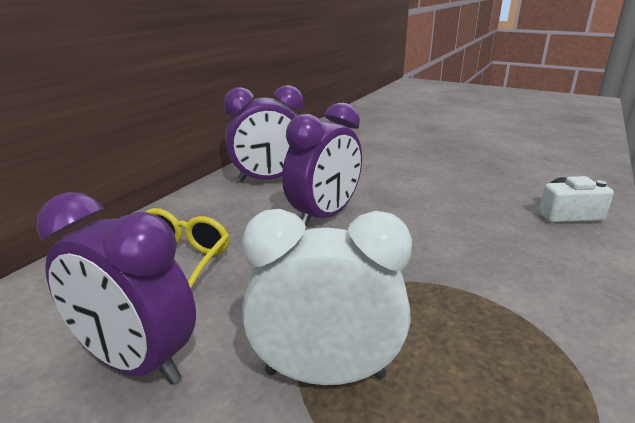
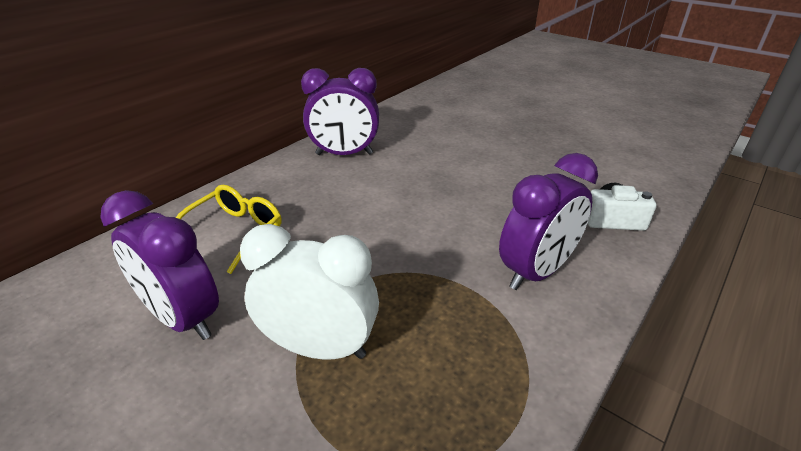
camera: 10 degrees right, 10 degrees up
purple clock [282,102,362,227] -> purple clock moved to [499,153,598,290]

